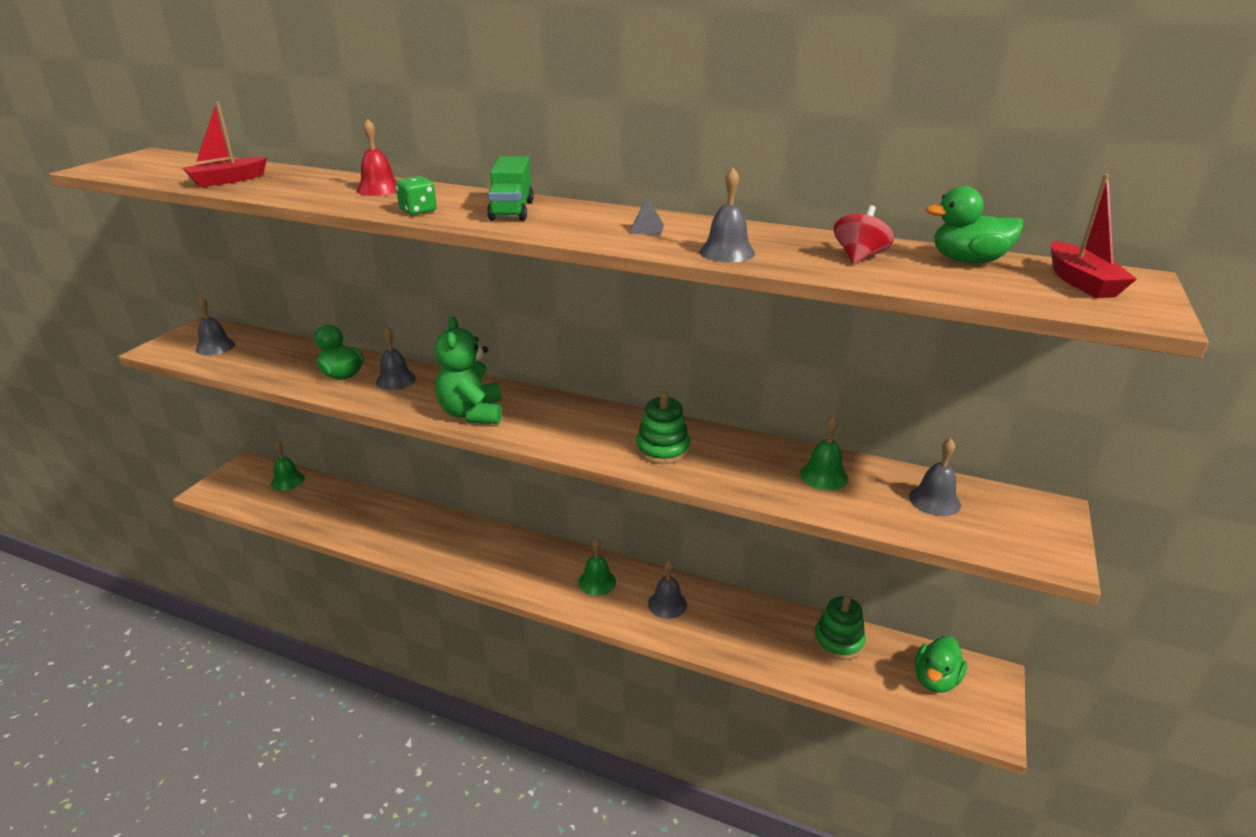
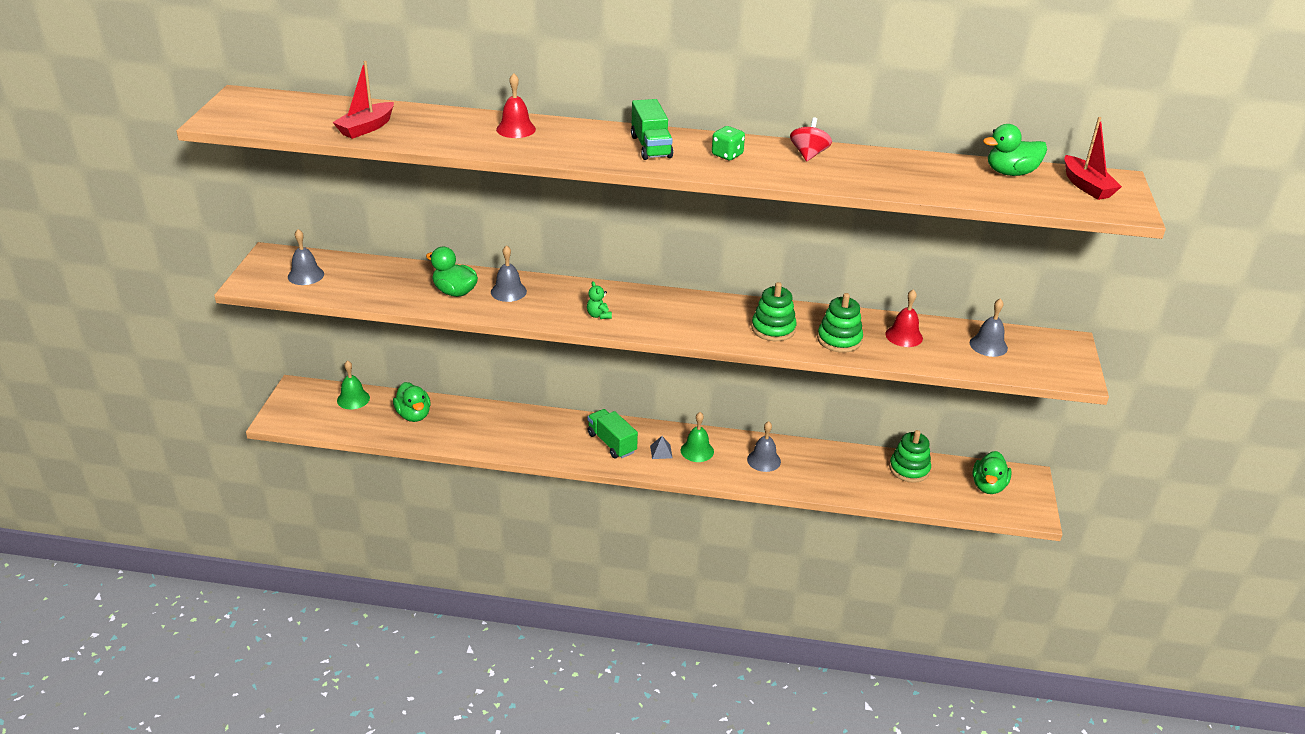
camera: 15 degrees left, 5 degrees up
green dice [396,176,437,215] -> green dice moved to [712,126,745,160]
green teddy bear [434,316,502,424] -> green teddy bear [587,281,612,319], size x0.43
grey pyramid [629,197,664,235] -> grey pyramid moved to [650,436,673,459]
grey bell [699,168,755,262] -> none
green bell [800,415,848,490] -> red bell [885,289,923,347]
red spinning top [834,205,894,264] -> red spinning top moved to [790,117,832,161]
none -> green duck [393,382,431,422]
none -> green truck [587,409,638,458]
none -> green stacking toy [817,293,863,353]

